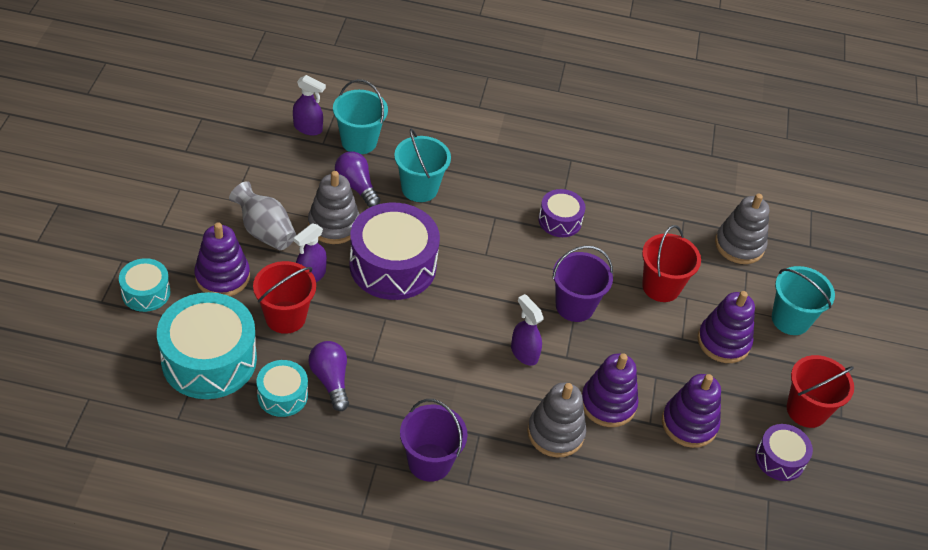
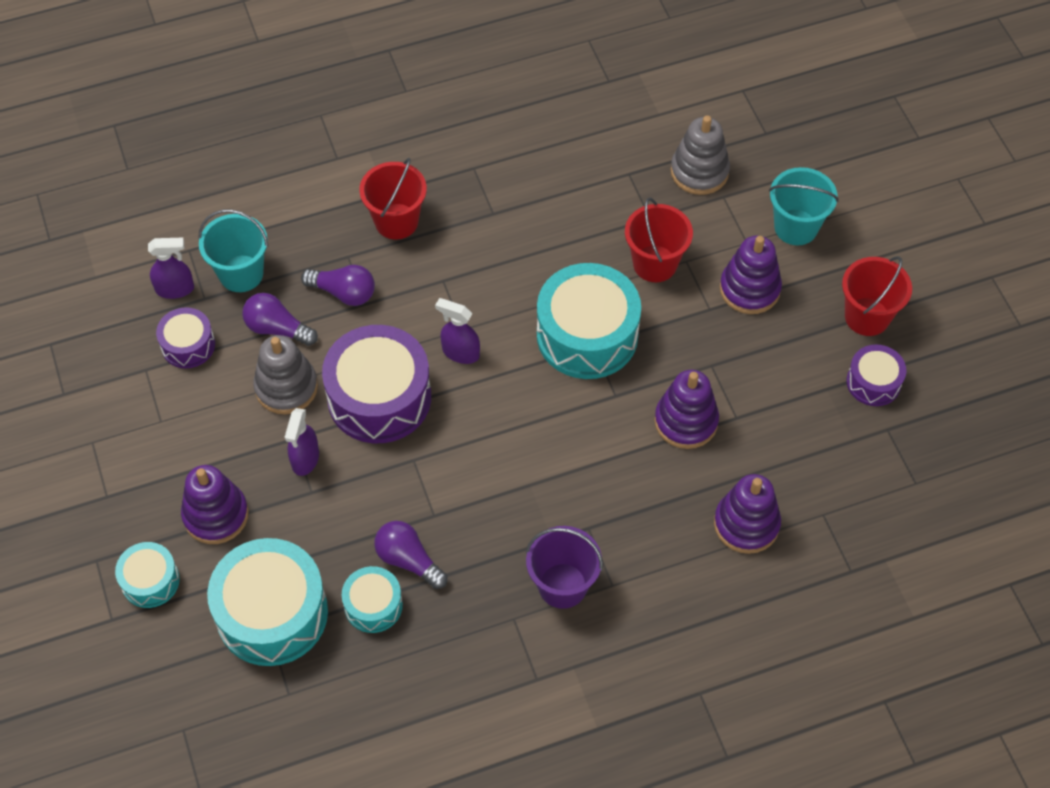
camera: 25 degrees left, 10 degrees up
grey vase [229,181,296,250] -> none
red bucket [253,261,316,334] -> red bucket moved to [359,158,427,240]
turquoise bucket [394,129,451,202] -> purple light bulb [301,265,375,306]
purple spray bottle [511,294,544,366] -> purple spray bottle moved to [435,298,480,364]
grey stacking toy [527,382,586,458] -> none
purple drum [538,189,586,237] -> purple drum moved to [156,307,215,368]
purple bucket [552,246,613,322] -> turquoise drum [537,263,641,379]
purple stacking toy [662,374,721,448] -> purple stacking toy moved to [714,474,781,554]

